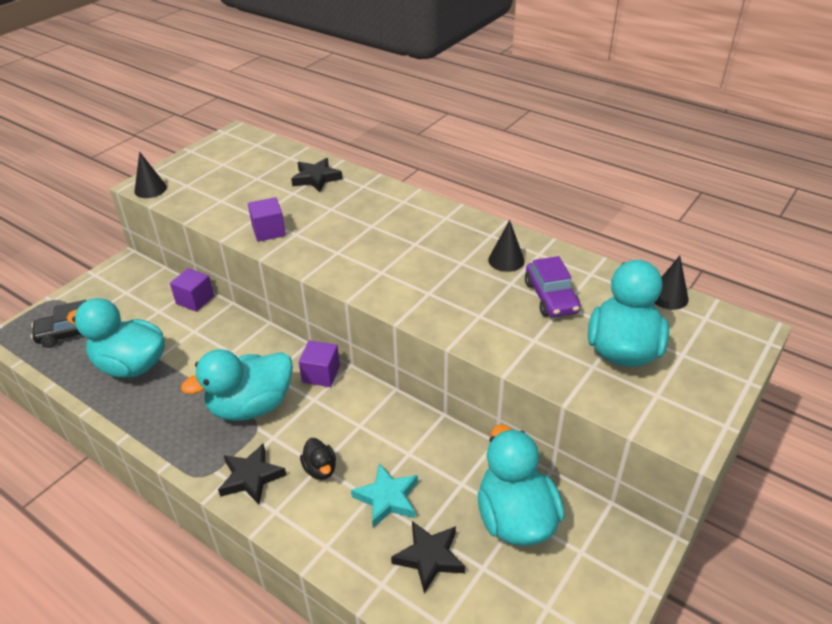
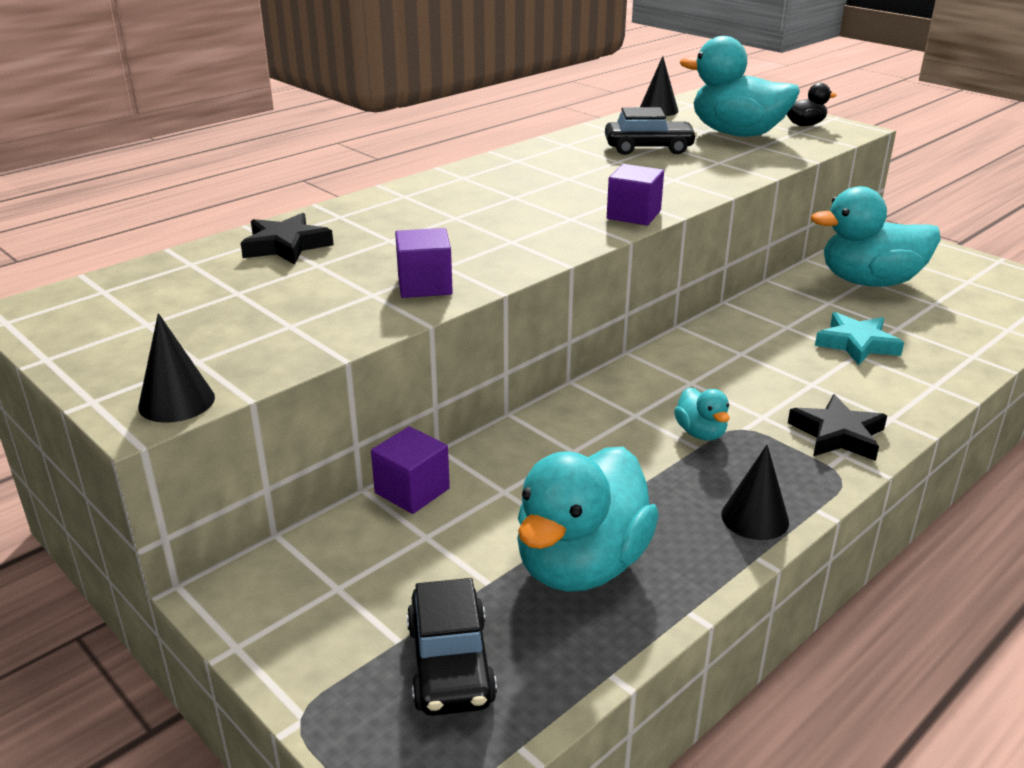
camera: 80 degrees left, 10 degrees down
turquoise duck [181,349,293,421] -> turquoise duck [674,387,730,441], size x0.46
purple cube [299,341,340,387] -> purple cube moved to [607,164,664,225]
black duck [300,438,336,480] -> black duck moved to [787,83,837,126]
black star [391,521,465,593] -> none
black cone [488,220,525,272] -> black cone moved to [721,445,789,540]
purple car [525,256,581,317] -> black car [605,107,697,155]

